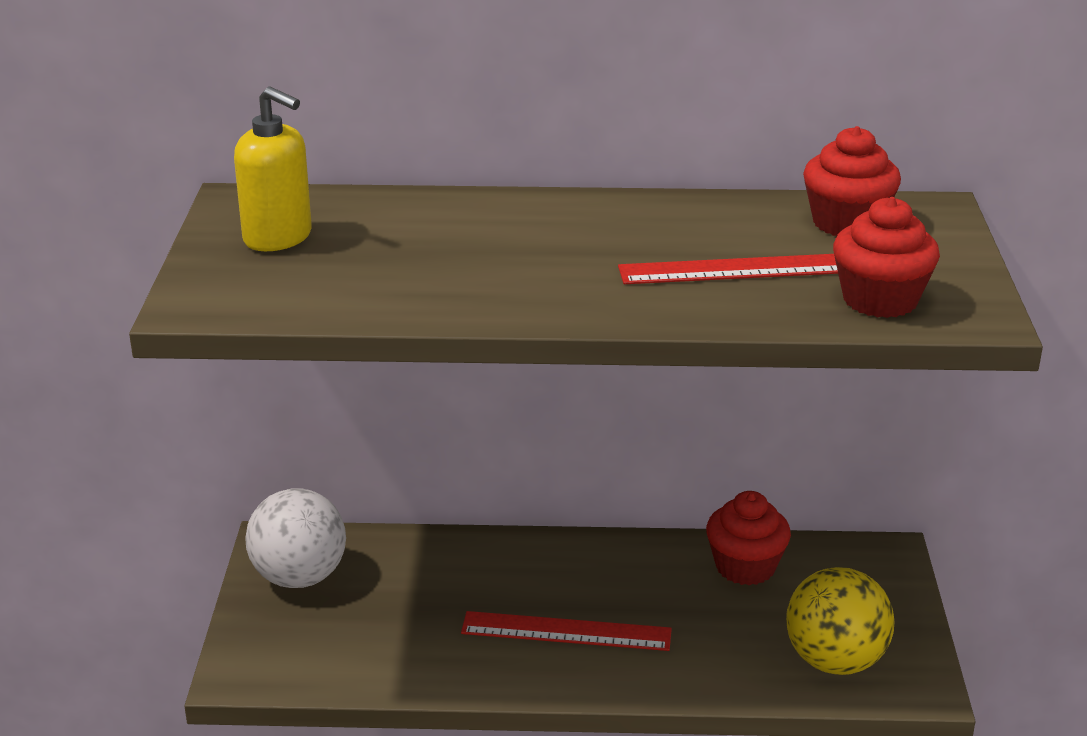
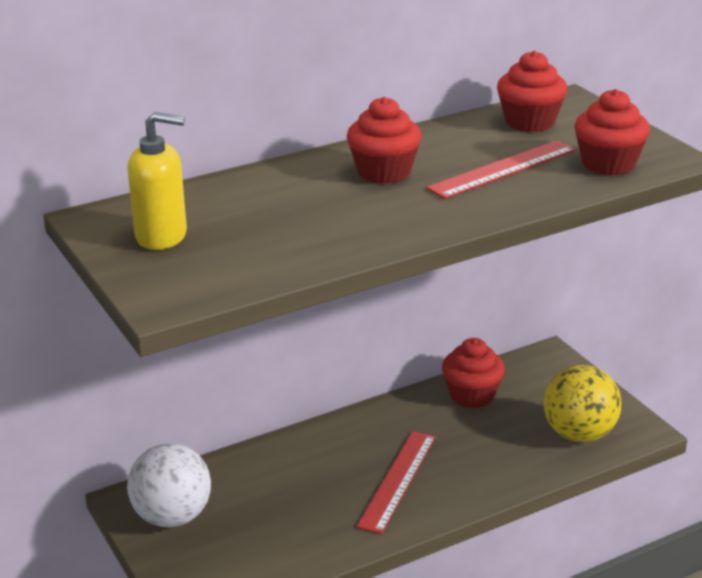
camera: 30 degrees left, 0 degrees up
red ruler [461,611,672,651] -> red ruler turned 45 degrees counterclockwise [356,431,436,534]
none -> red cupcake [346,97,422,184]

